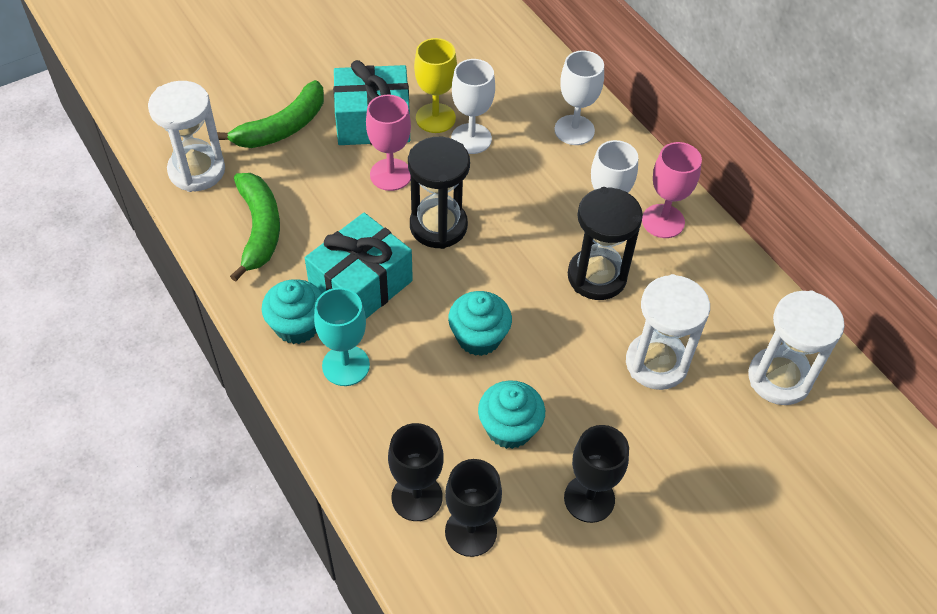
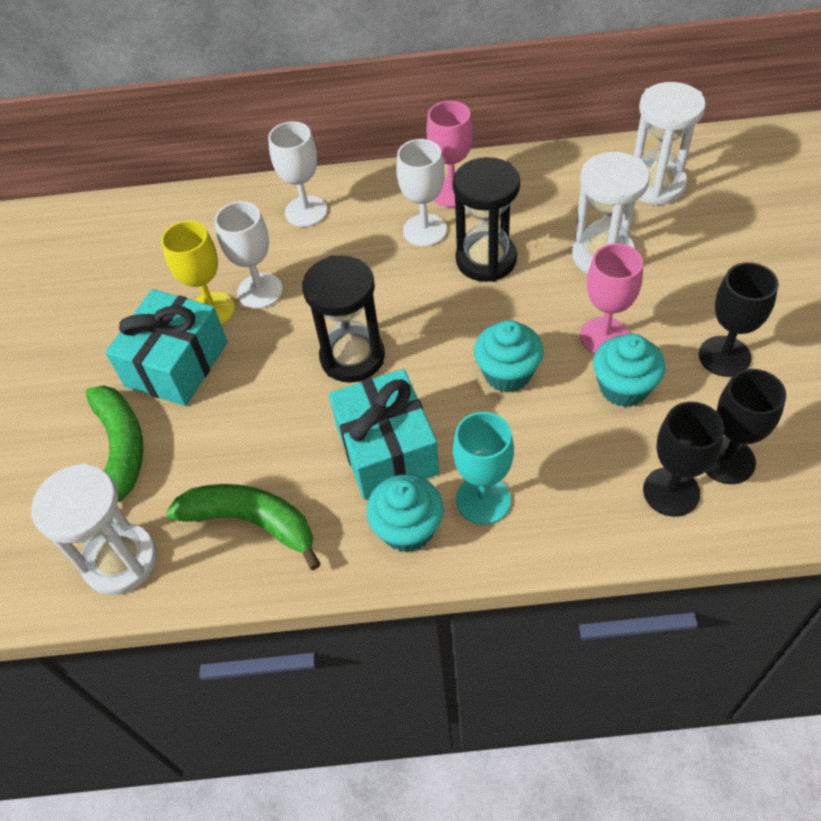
camera: 55 degrees left, 0 degrees up
pink goblet [366,95,411,191] -> pink goblet moved to [580,243,643,354]

